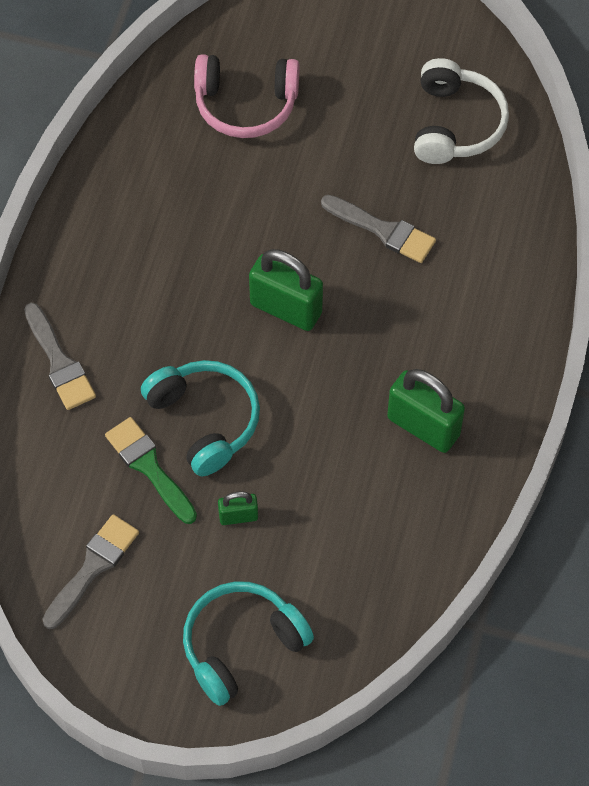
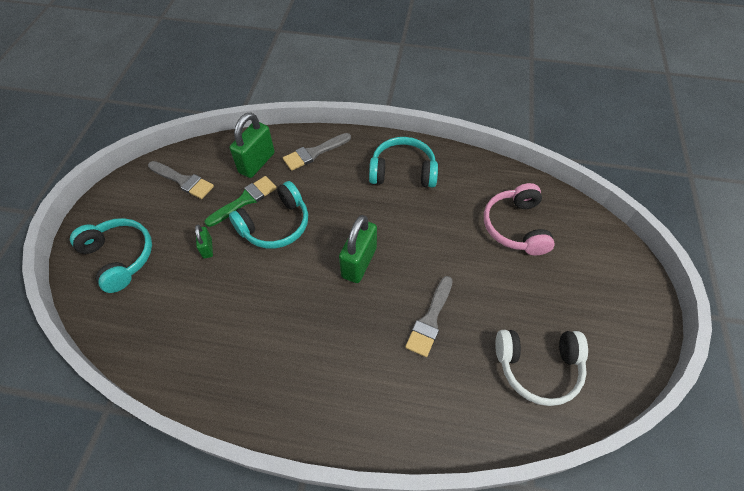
camera: 85 degrees right, 5 degrees down
green padlock [387,369,465,453] -> green padlock moved to [229,112,275,178]
none -> turquoise headphones [369,137,438,188]

